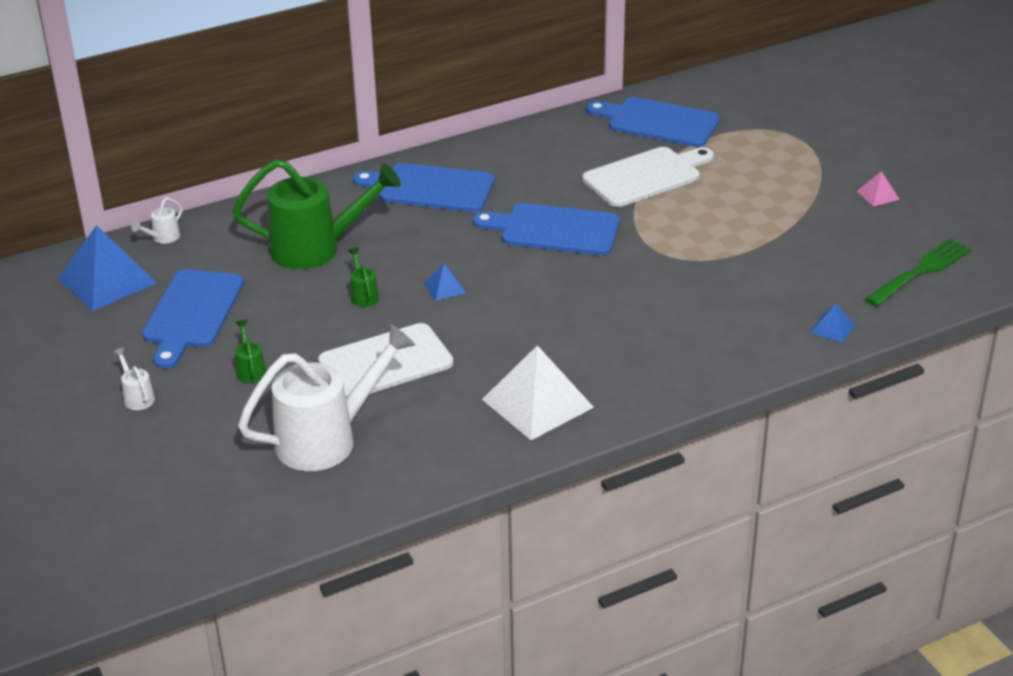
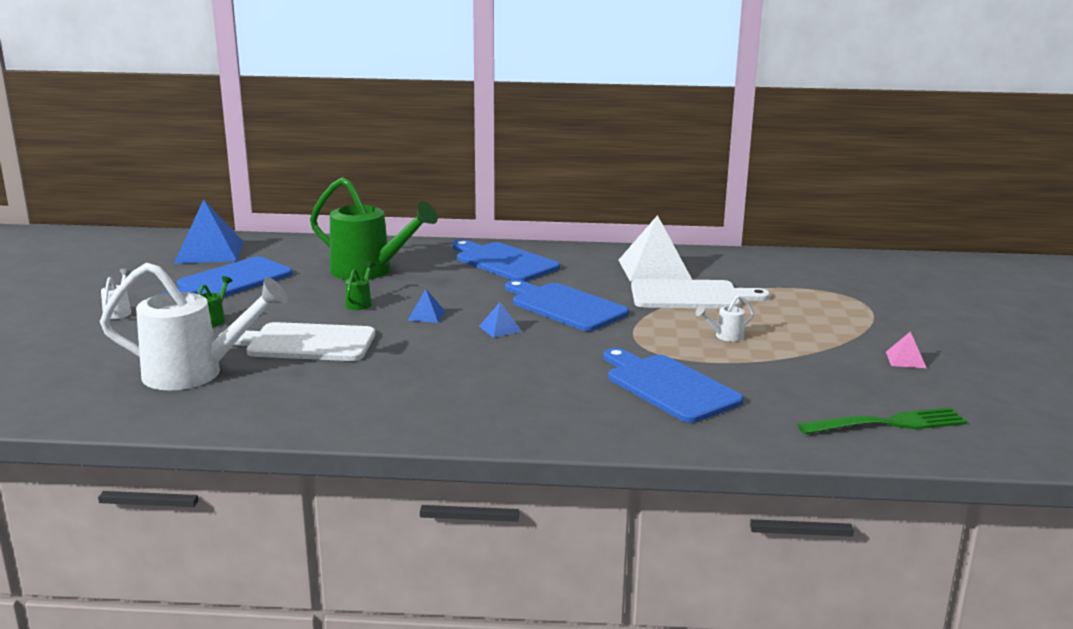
camera: 30 degrees right, 15 degrees down
white watering can [131,197,183,244] -> white watering can moved to [695,295,754,342]
white pyramid [482,345,594,440] -> white pyramid moved to [619,215,692,281]
blue cutting board [586,97,720,147] -> blue cutting board moved to [603,348,744,423]
blue pyramid [810,303,855,343] -> blue pyramid moved to [479,302,522,338]

